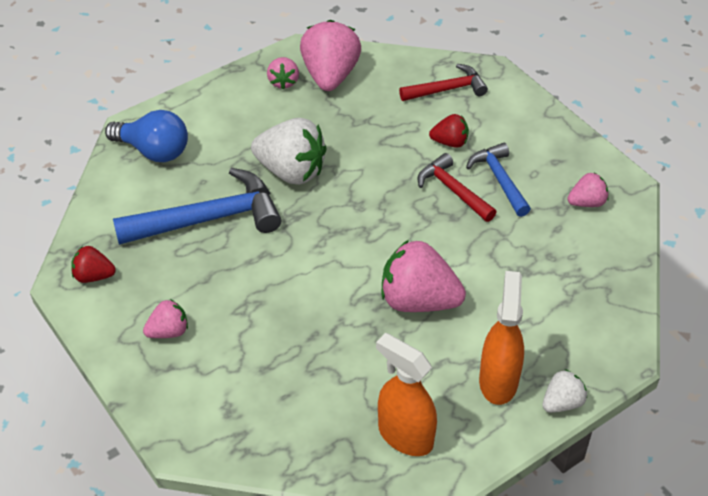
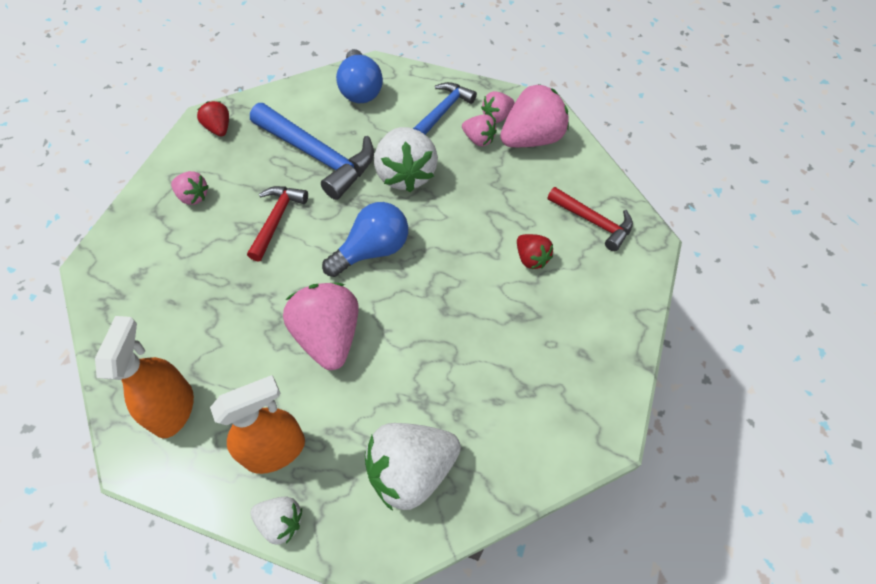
camera: 55 degrees right, 10 degrees up
red hammer [418,153,497,222] -> red hammer moved to [247,186,308,262]
blue hammer [466,143,531,217] -> blue hammer moved to [413,82,477,135]
pink strawberry [567,173,609,207] -> pink strawberry moved to [462,114,497,147]
none -> blue light bulb [322,202,408,277]
none -> white strawberry [365,423,461,511]

